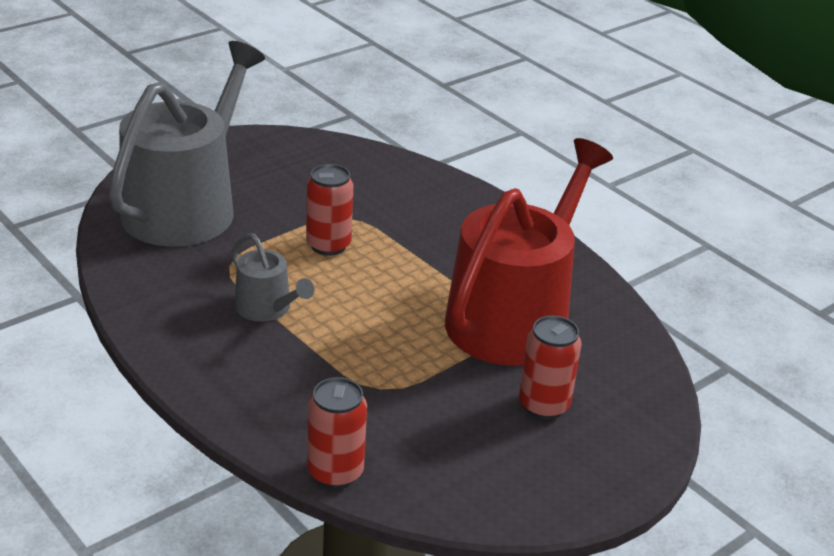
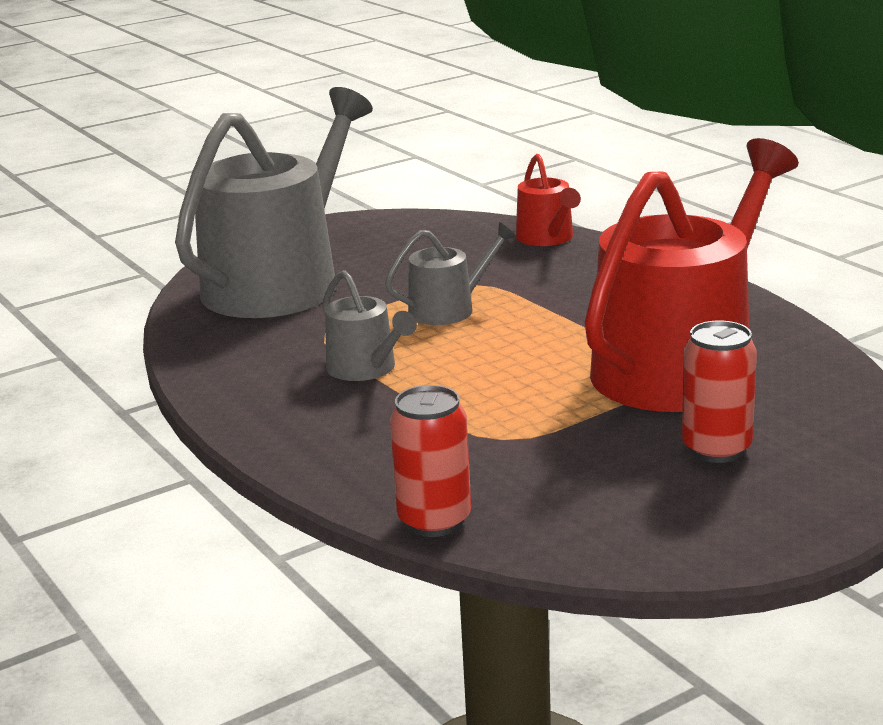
camera: 10 degrees right, 10 degrees down
red can [306,164,354,256] -> grey watering can [385,222,517,325]
none -> red watering can [516,154,581,246]

